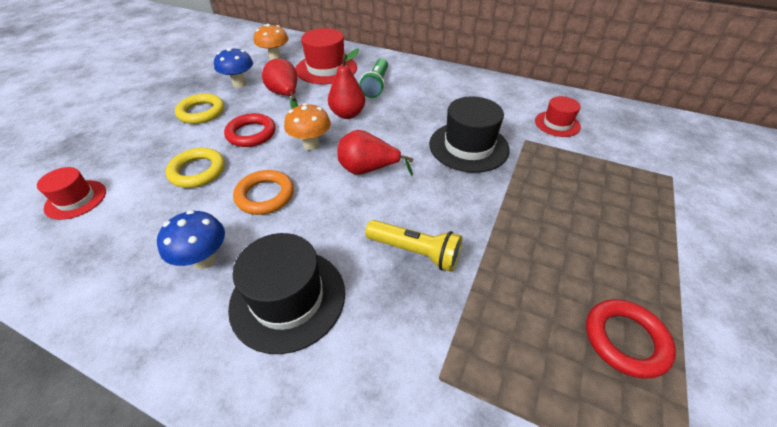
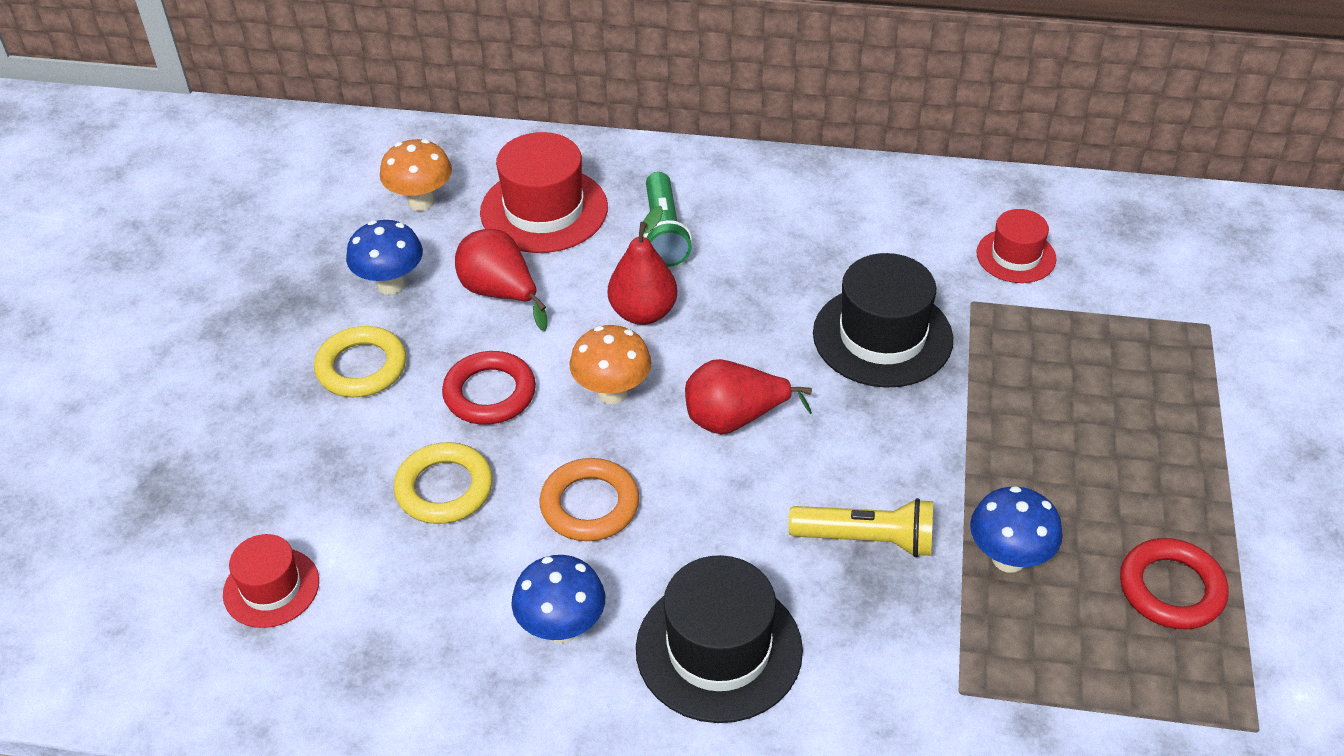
camera: 15 degrees left, 0 degrees up
none -> blue mushroom [970,486,1063,573]

